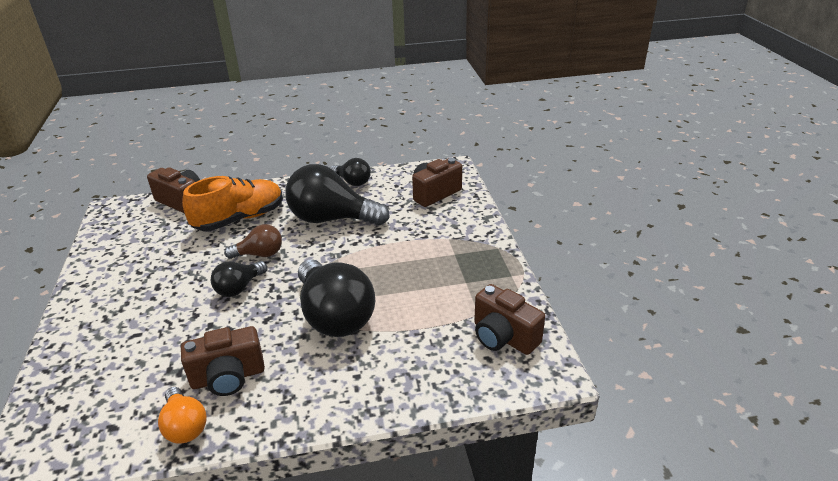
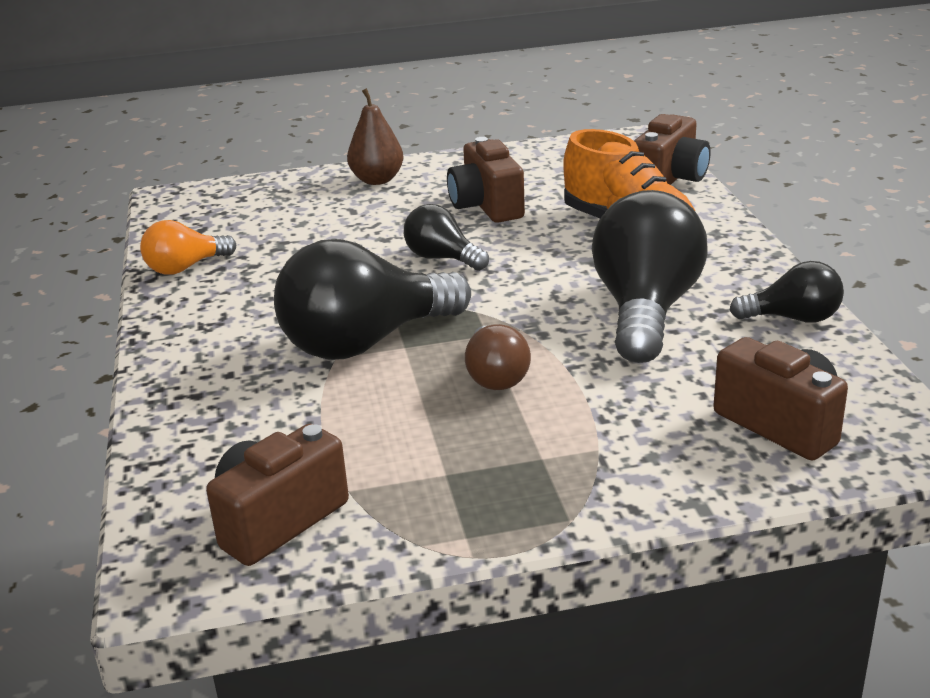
camera: 90 degrees right, 5 degrees down
brown camera [181,326,265,396] -> brown camera moved to [447,137,525,223]
brown light bulb [224,224,282,259] -> brown light bulb moved to [465,324,531,390]
black light bulb [330,158,371,186] -> black light bulb turned 120 degrees counterclockwise [729,261,844,323]
none -> brown pear [347,88,404,185]

